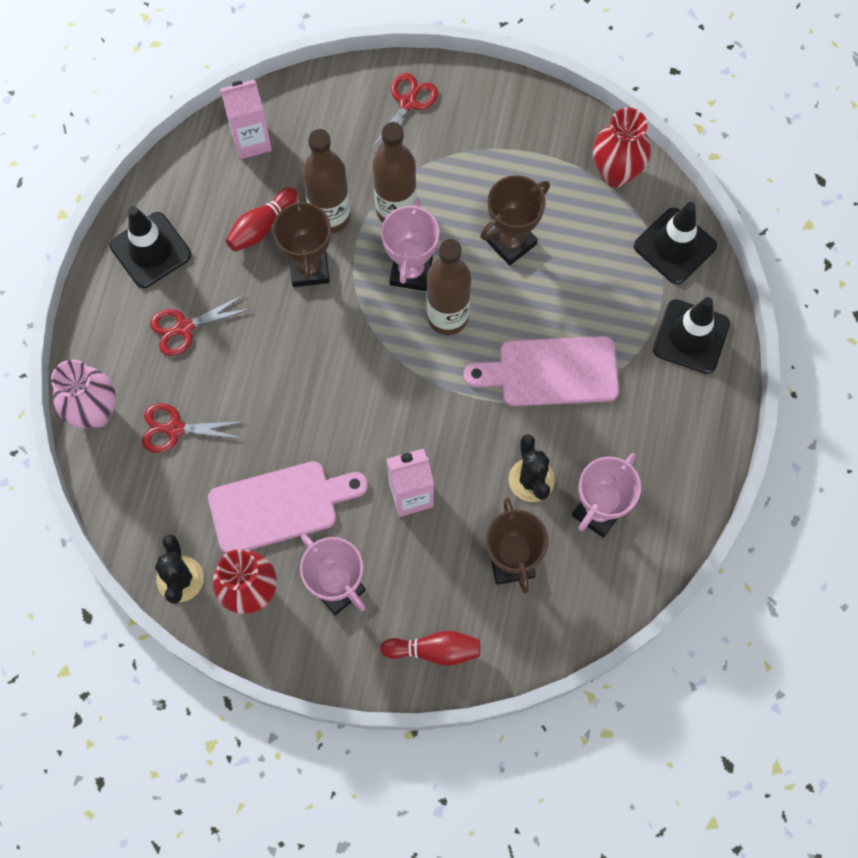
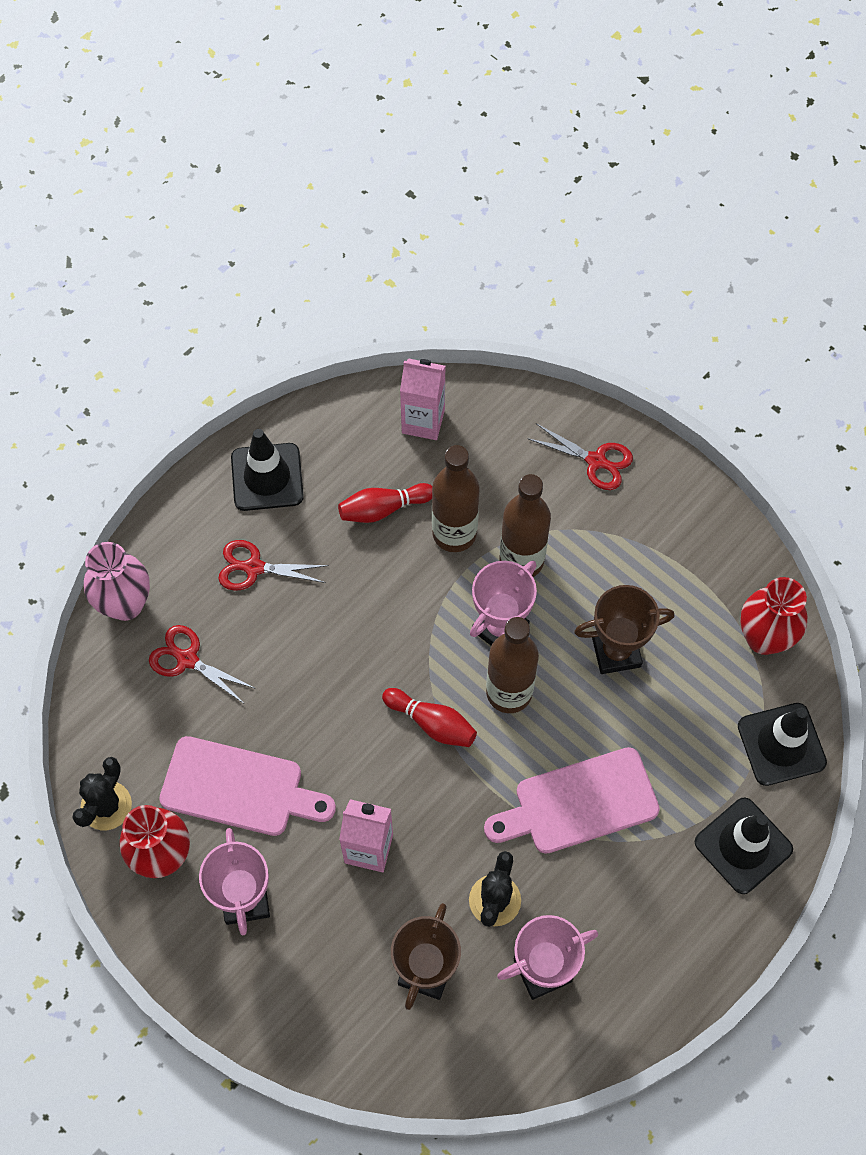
camera: 30 degrees right, 5 degrees down
brown trophy [273,195,331,287] -> none
red scissors [370,73,438,150] -> red scissors turned 60 degrees clockwise [529,424,633,490]
red bowling pin [380,630,480,666] -> red bowling pin moved to [382,688,477,747]
pink cutting board [464,336,619,406] -> pink cutting board turned 45 degrees counterclockwise [484,747,660,854]

